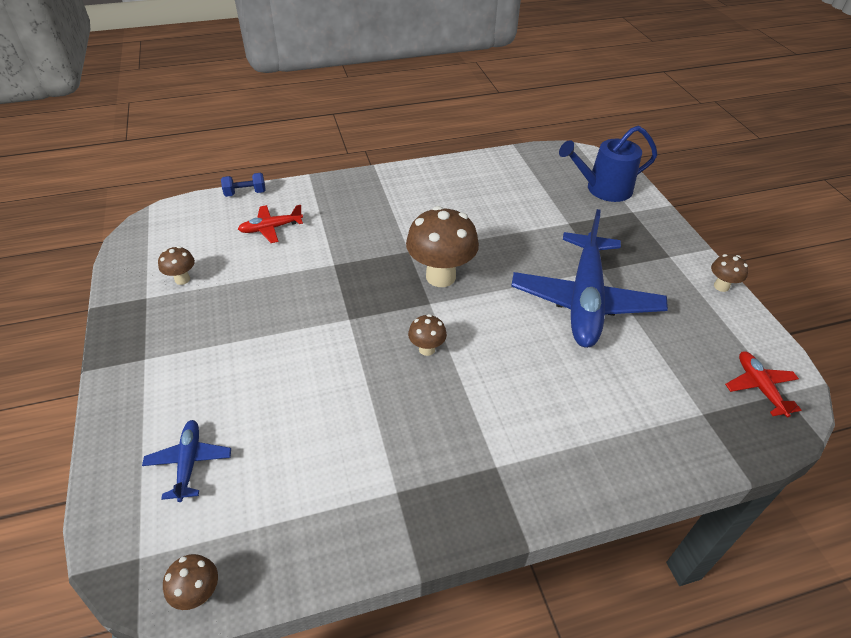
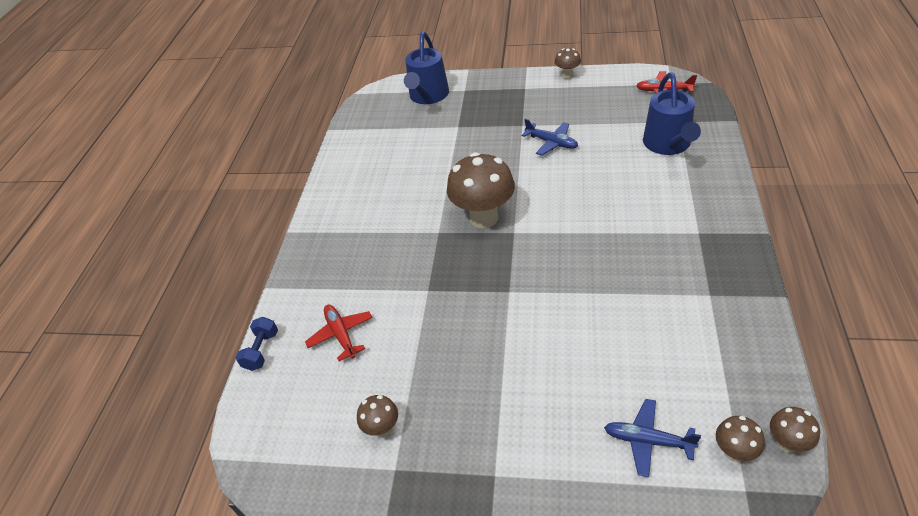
camera: 60 degrees left, 0 degrees up
red plane [238,205,303,243] -> red plane turned 150 degrees clockwise [305,305,373,361]
brown mushroom [408,314,447,356] -> brown mushroom moved to [716,416,765,462]
blue plane [511,209,668,348] -> blue plane [522,119,578,156], size x0.45
none -> blue watering can [643,73,701,155]

